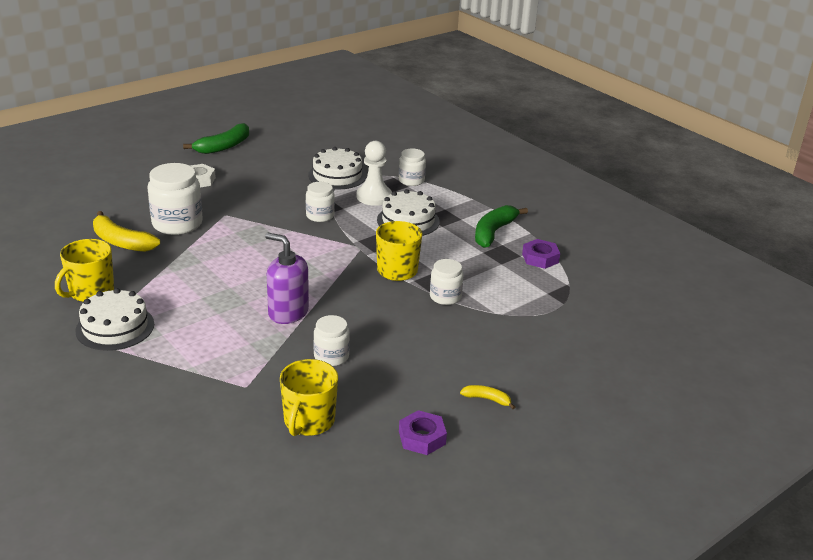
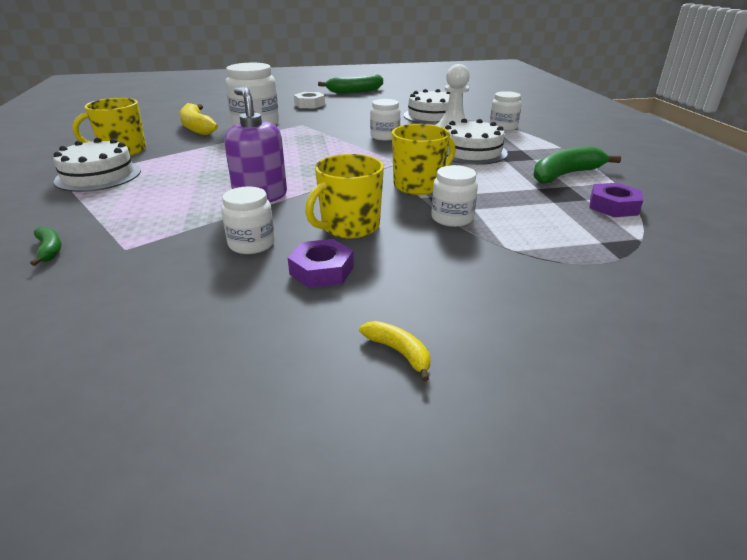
camera: 30 degrees right, 0 degrees up
yellow mug [280,359,338,436] -> yellow mug moved to [305,154,384,238]
purple nut [399,410,447,455] -> purple nut moved to [288,239,354,288]
none -> green banana [30,227,61,266]

